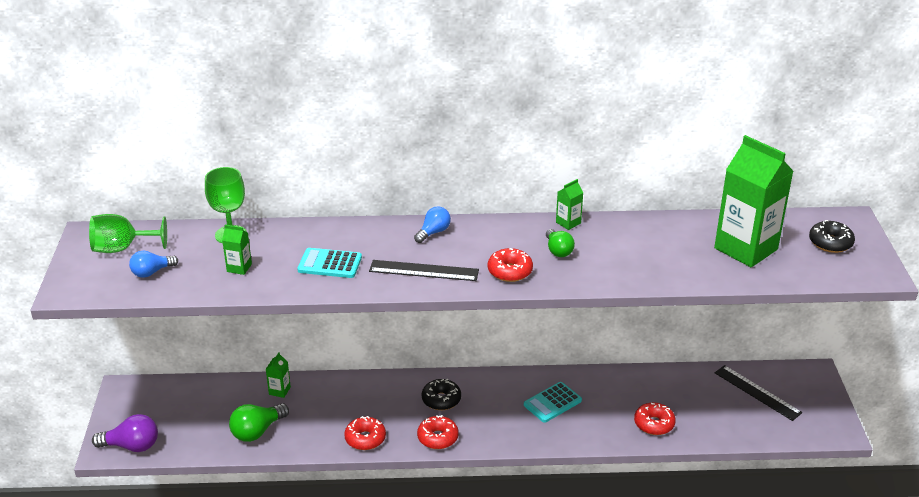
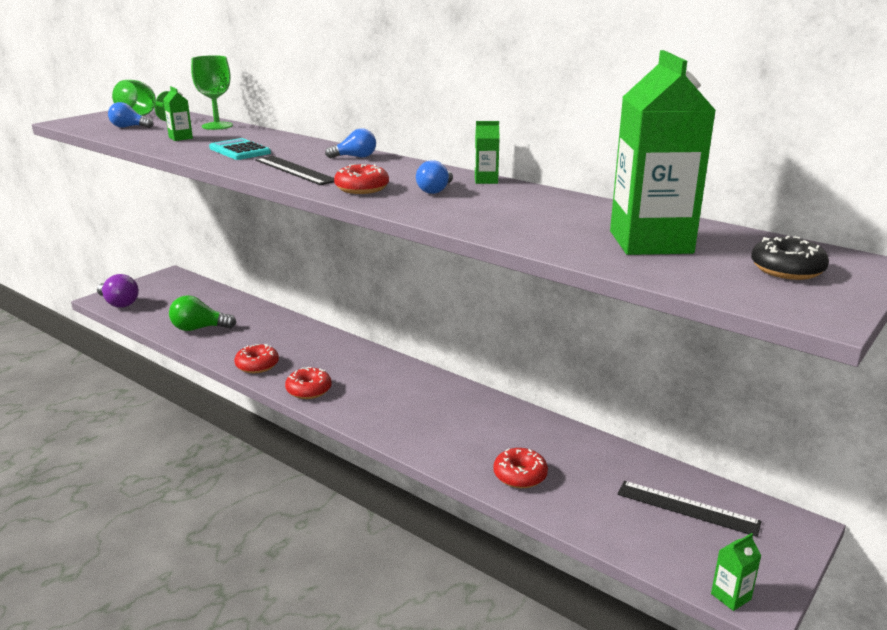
camera: 40 degrees right, 10 degrees down
green carton [266,352,291,398] -> green carton moved to [711,533,761,611]
black donut [421,379,461,410] -> none
turquoise calculator [524,382,582,423] -> none
green light bulb [546,229,575,257] -> blue light bulb [416,160,453,194]
black ruler [715,365,802,421] -> black ruler turned 60 degrees counterclockwise [618,481,762,537]

